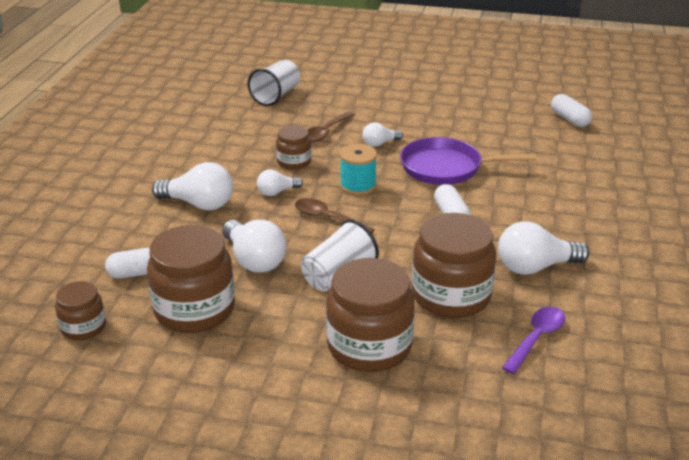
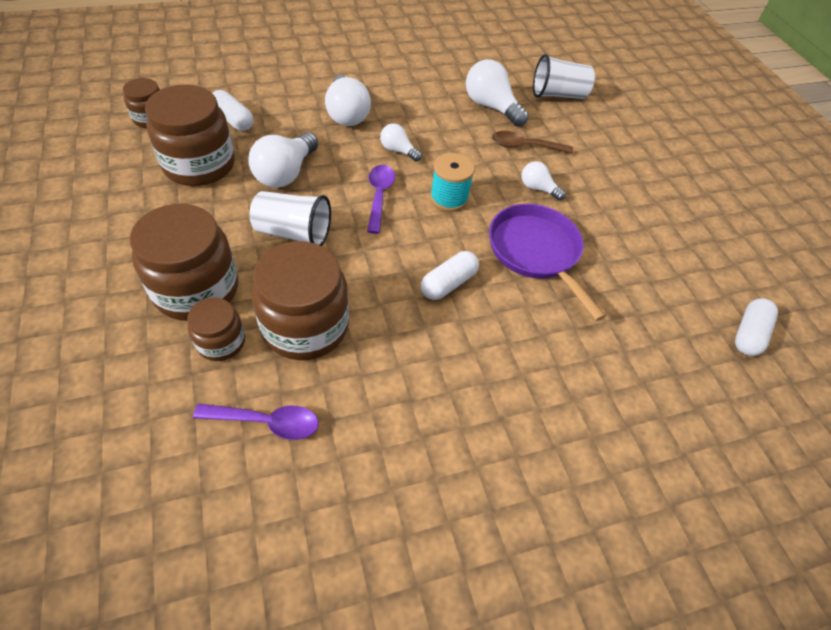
camera: 55 degrees right, 20 degrees up
brown jar [276,126,311,170] -> brown jar moved to [187,298,245,361]
brown spoon [295,198,375,233] -> purple spoon [367,165,395,234]
white light bulb [498,221,590,275] -> white light bulb moved to [466,59,528,127]

